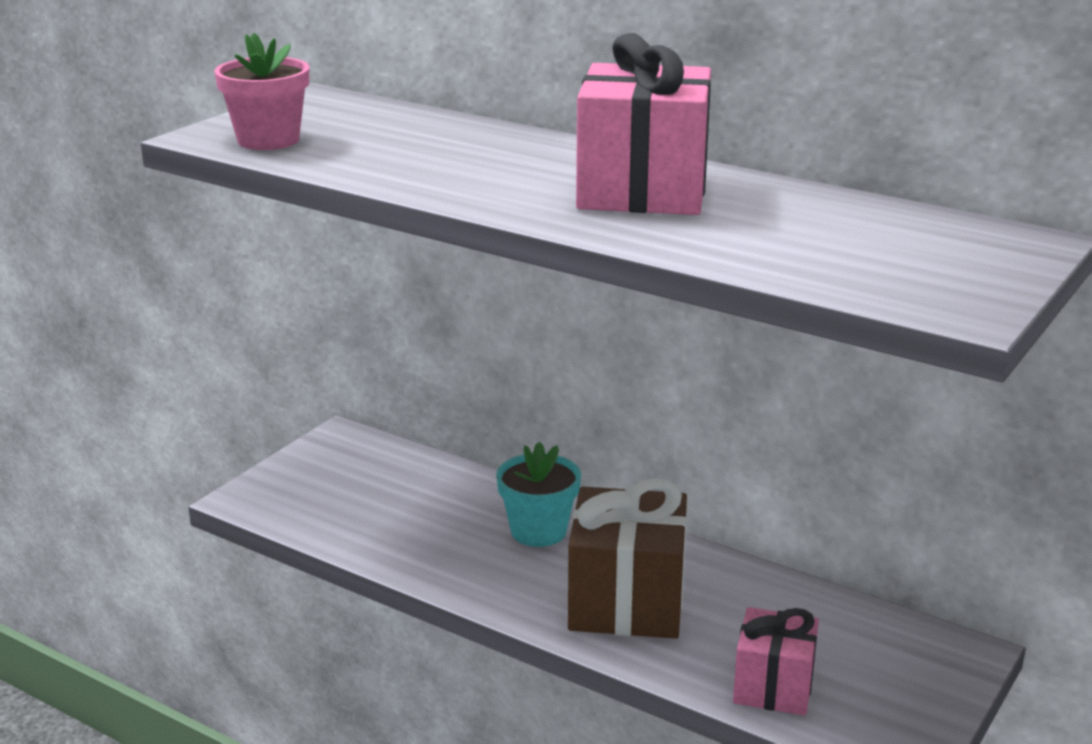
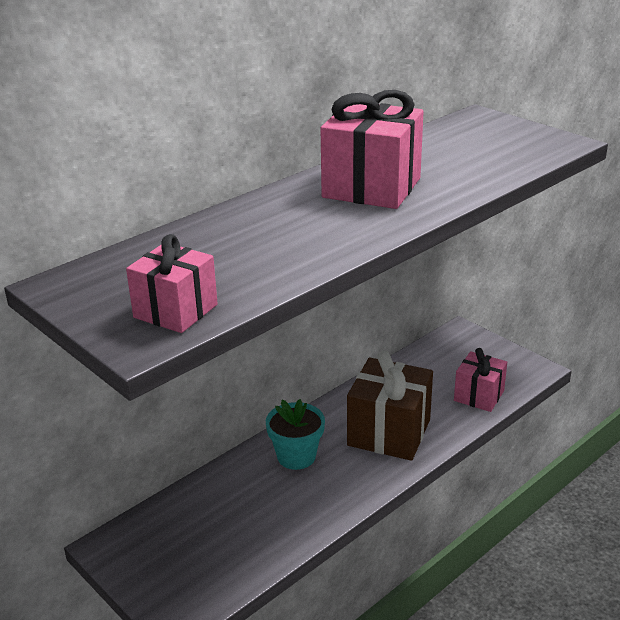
camera: 75 degrees left, 5 degrees up
pink flower pot [214,33,309,150] -> pink gift [126,234,218,333]

